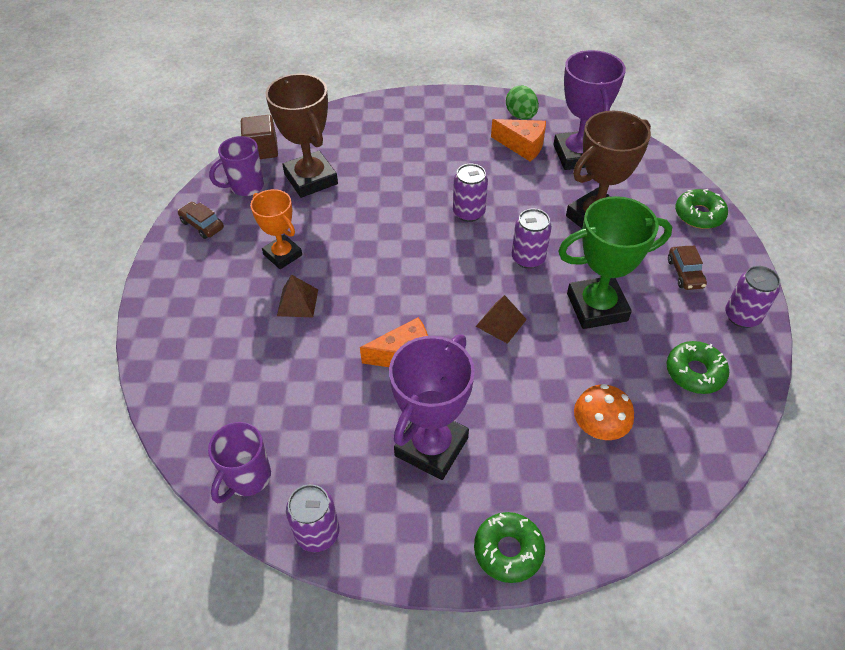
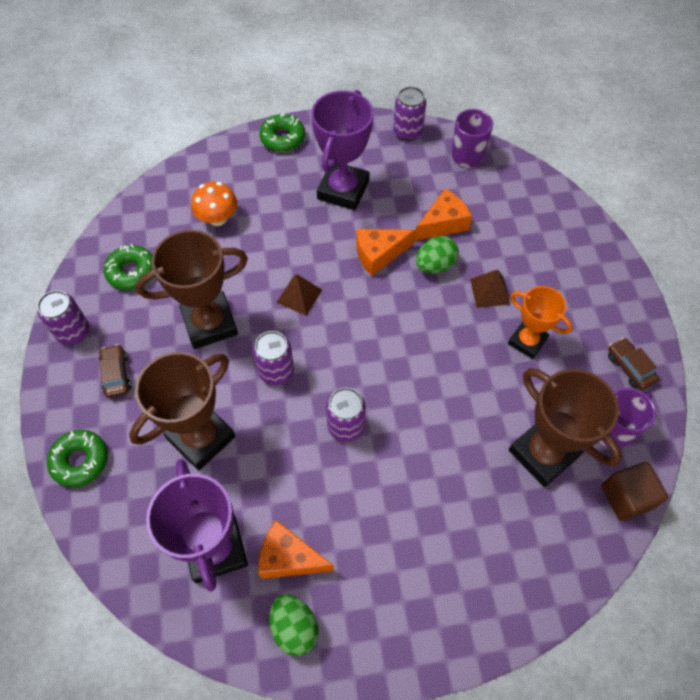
camera: 170 degrees right, 10 degrees up
brown car [178,202,224,239] -> brown car turned 150 degrees counterclockwise [608,338,659,390]
green trophy [558,196,672,329] -> brown trophy [136,230,248,349]
none -> orange cheese [414,189,472,241]
none -> green egg [416,236,459,273]

